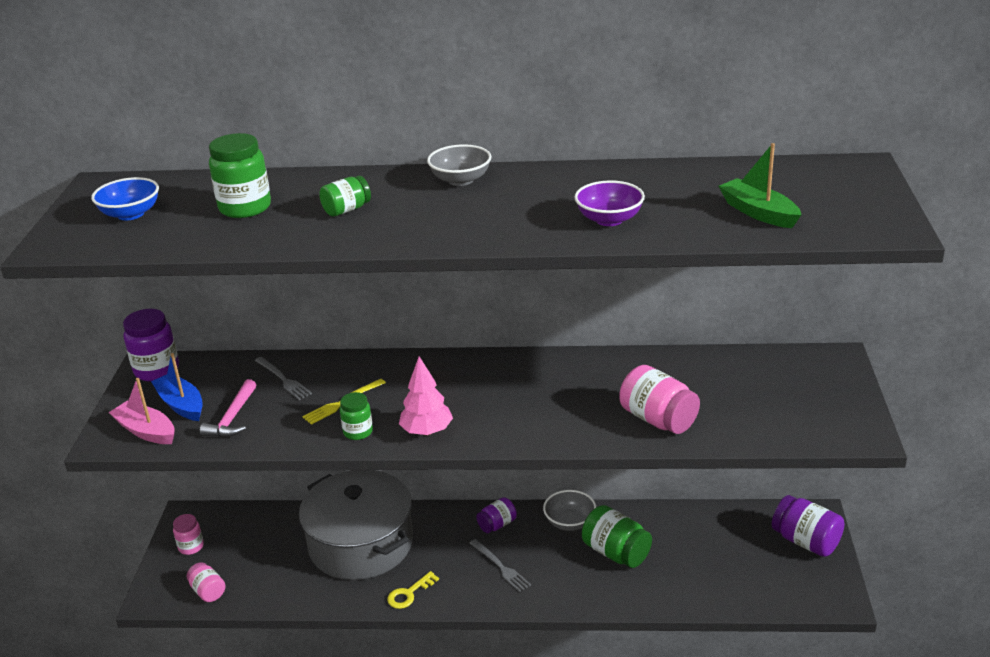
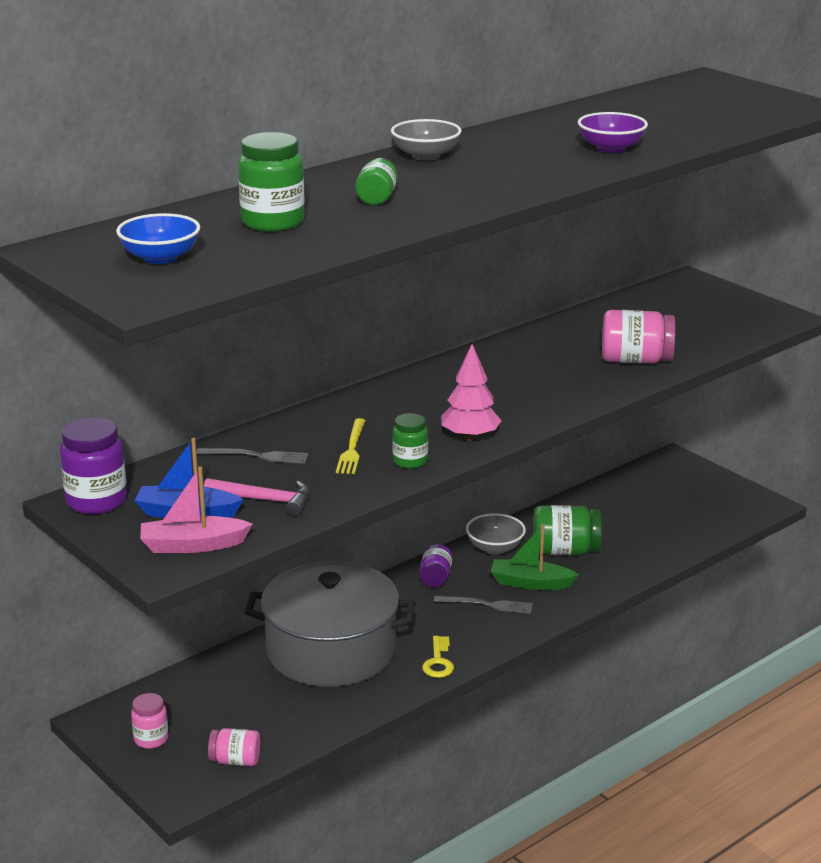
camera: 45 degrees left, 5 degrees down
pink hammer [200,379,256,437] -> pink hammer turned 45 degrees counterclockwise [204,478,310,516]
green boat [718,143,801,228] -> green boat moved to [491,524,579,590]
purple jar [772,495,844,557] -> none

